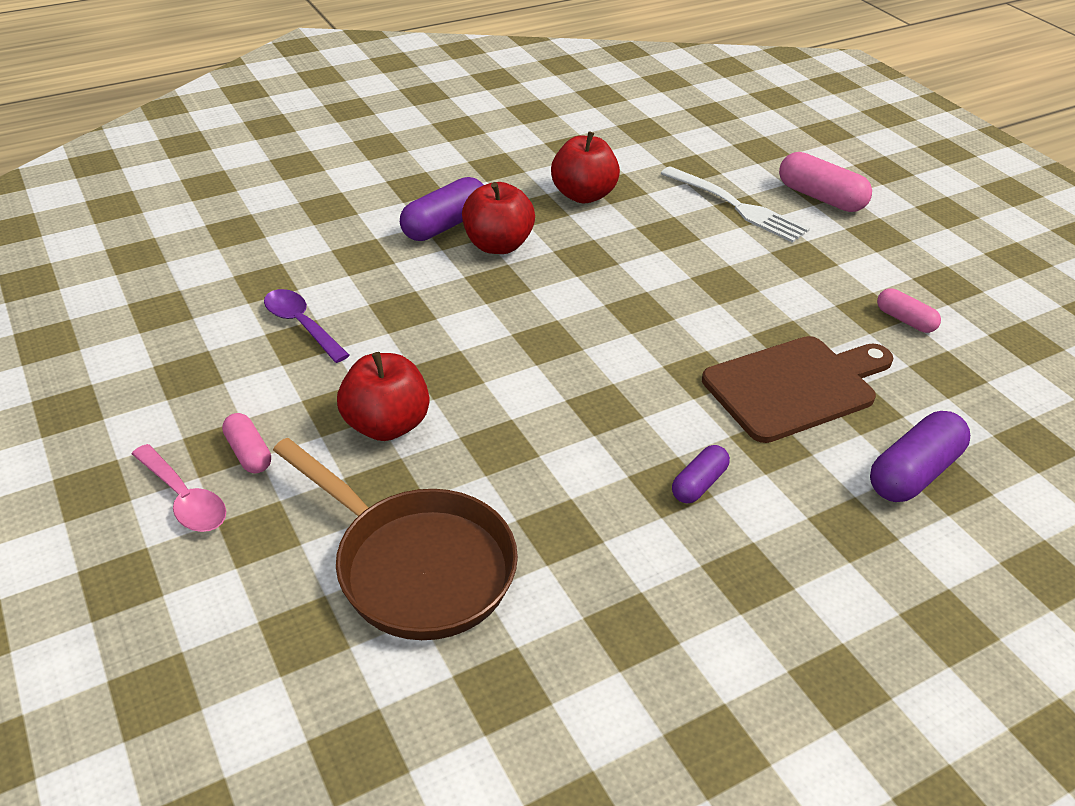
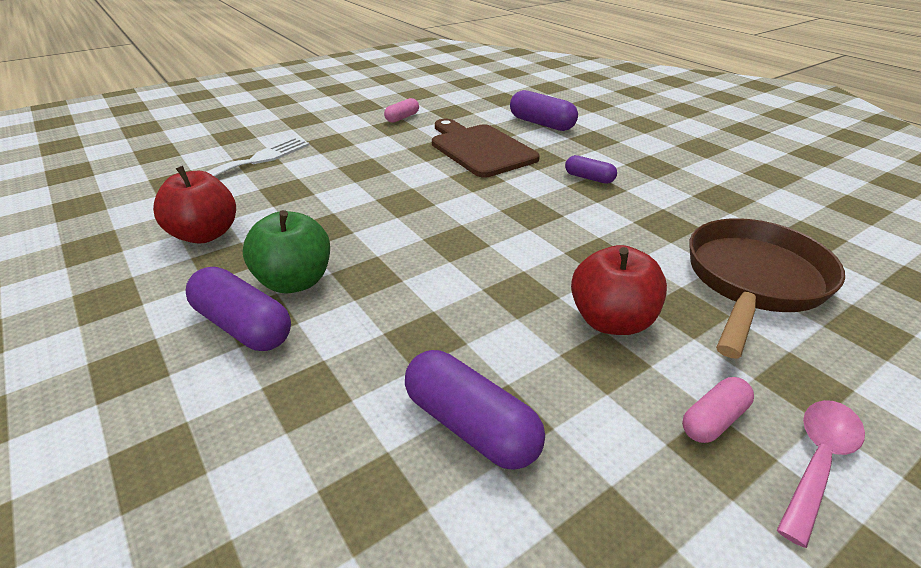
camera: 95 degrees left, 5 degrees down
purple spoon [264,289,350,363] -> purple capsule [405,350,545,470]
red apple [462,182,535,254] -> green apple [243,210,330,293]
pink capsule [779,152,872,212] -> none

